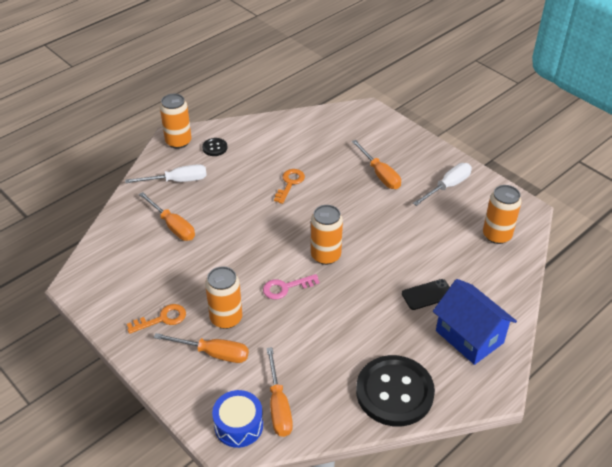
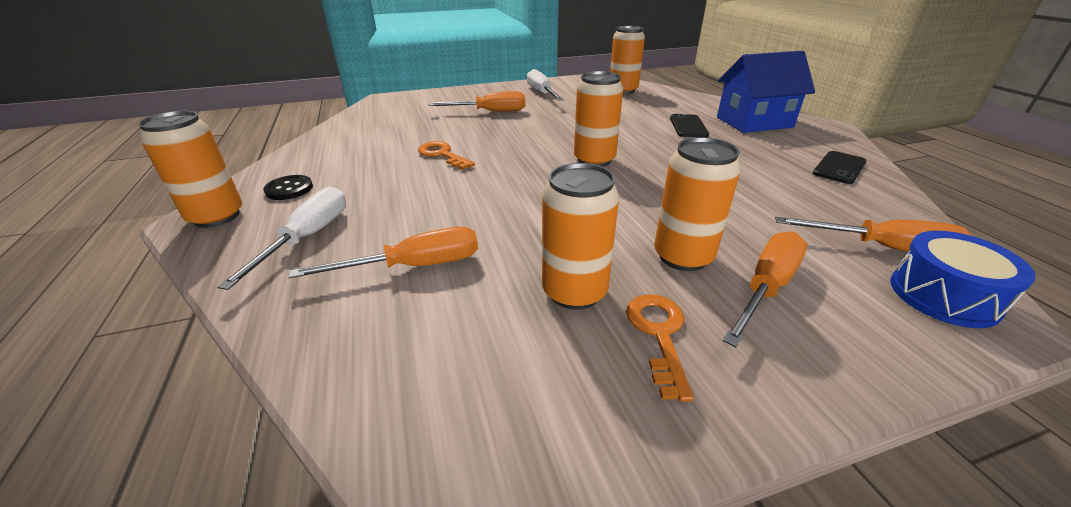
camera: 65 degrees left, 10 degrees down
pink key [263,274,319,299] -> none
black button [356,355,435,426] -> black phone [813,151,866,184]
none -> orange can [542,163,619,310]

